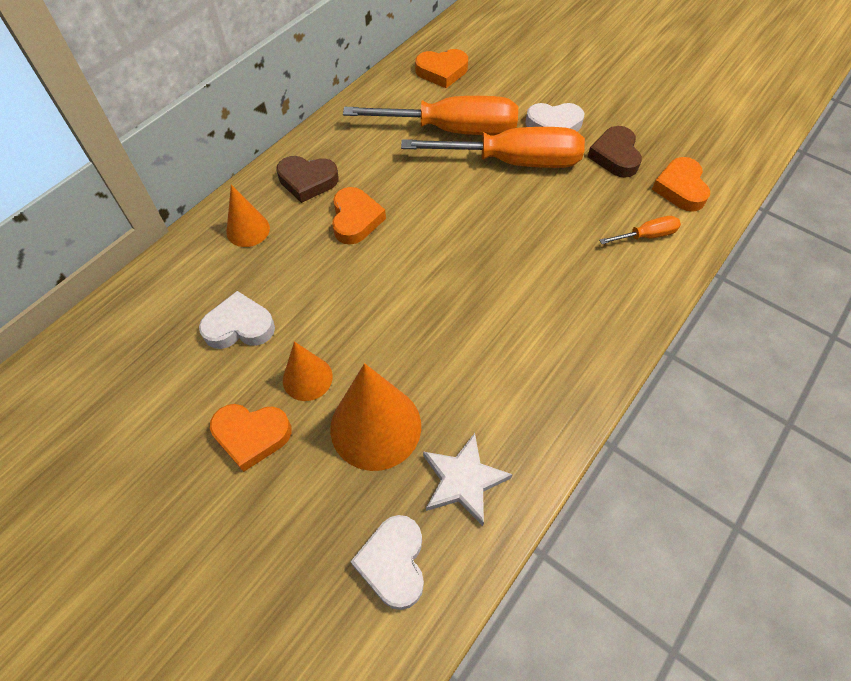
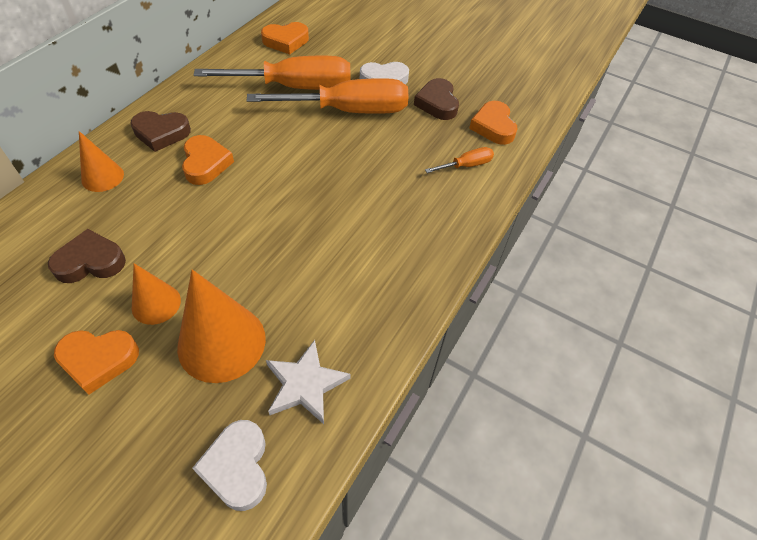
camera: 10 degrees left, 5 degrees down
white heart [199,291,275,349] -> brown heart [48,229,126,283]

